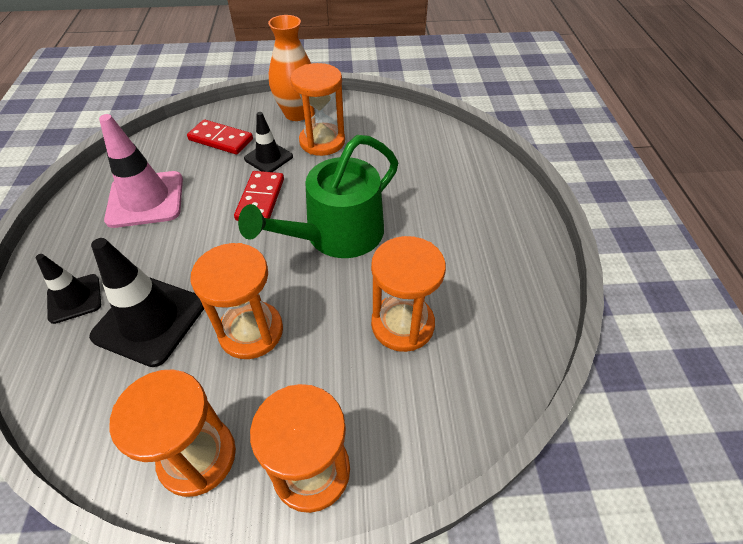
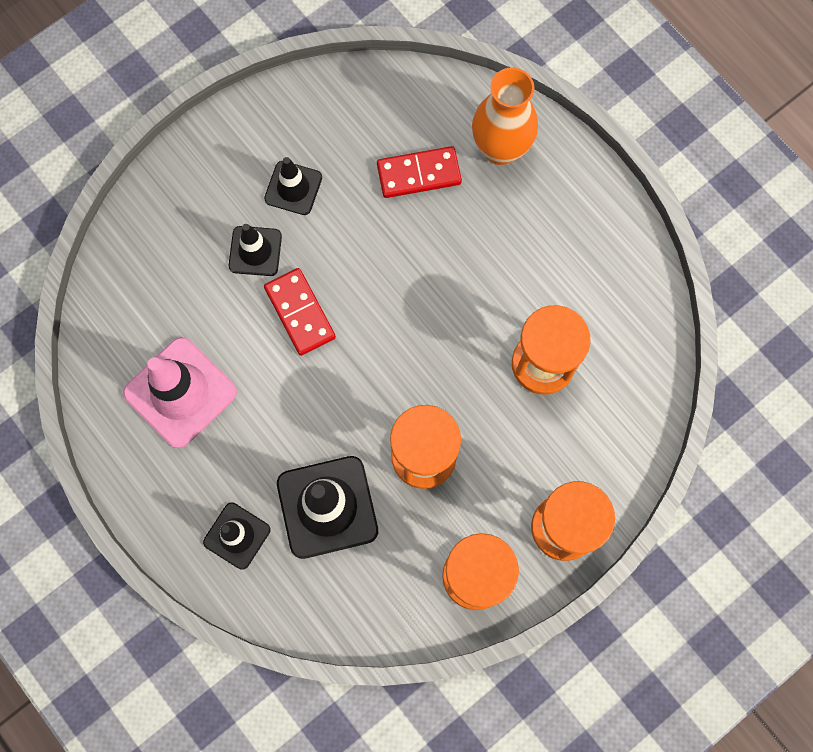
camera: 35 degrees left, 25 degrees up
red domino [187,119,253,155] -> red domino moved to [377,146,462,198]
green watering can [238,135,398,258] -> none
orange vase [268,15,311,121] -> orange vase moved to [472,67,538,165]
orange hourglass [291,63,345,156] -> black traffic cone [264,157,322,215]

